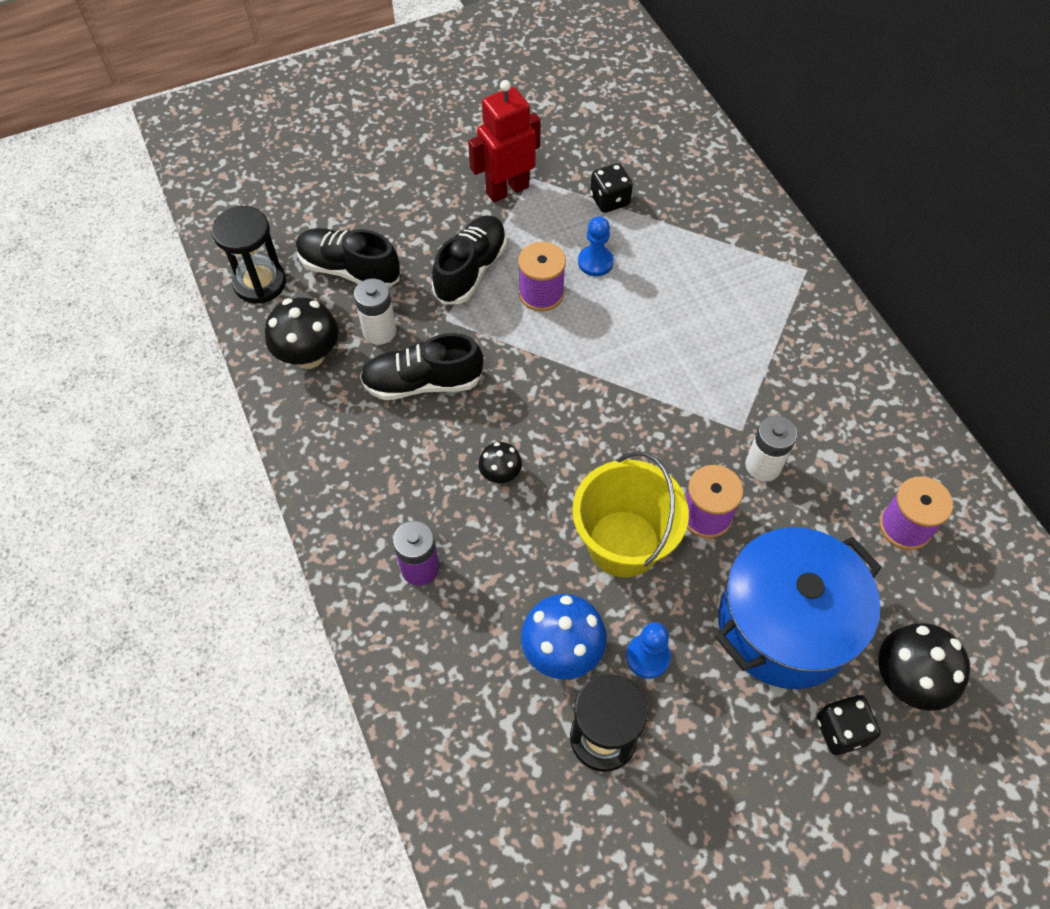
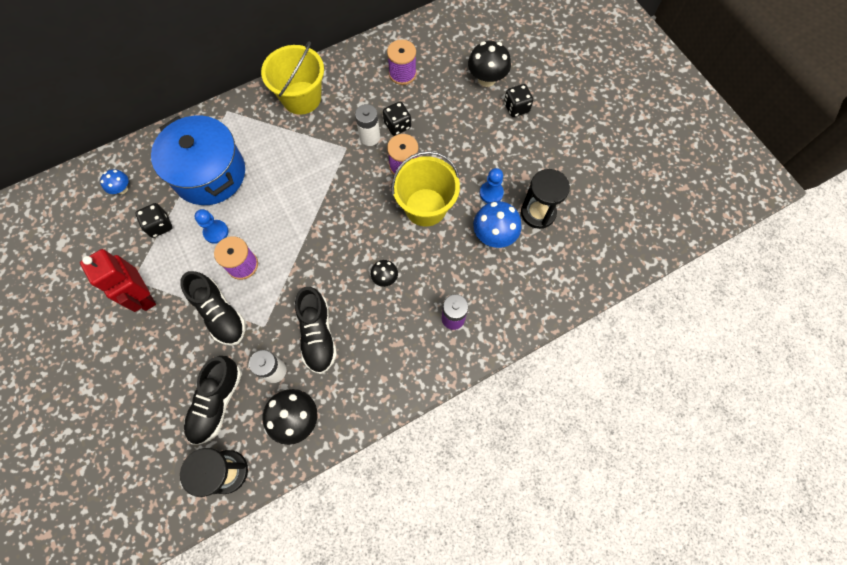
camera: 95 degrees left, 10 degrees up
black shoe [432,215,507,304] -> black shoe turned 150 degrees counterclockwise [180,271,246,346]
blue pot [716,527,882,689] -> blue pot moved to [151,116,245,205]
none -> blue mushroom [100,169,128,194]
none -> yellow bucket [261,41,324,115]
none -> black dice [383,101,411,136]

